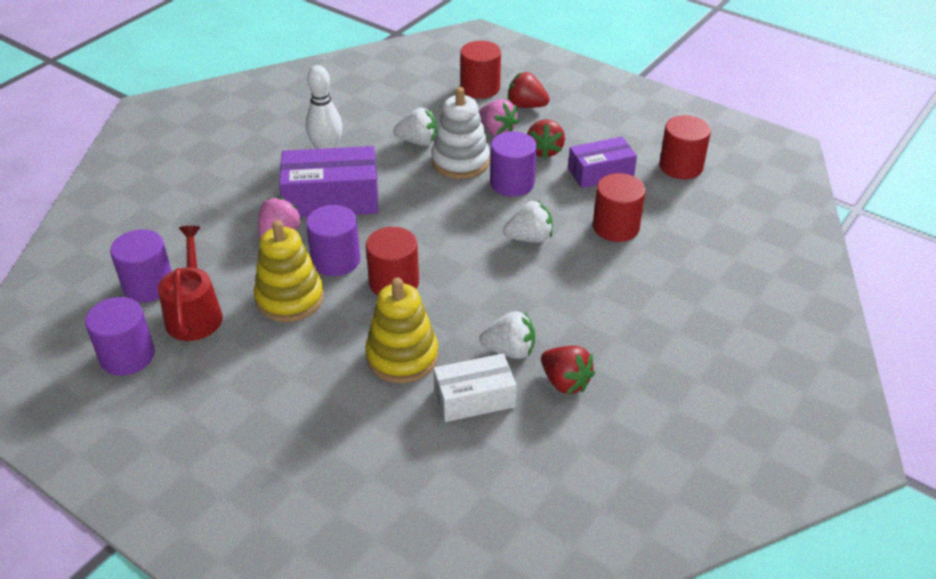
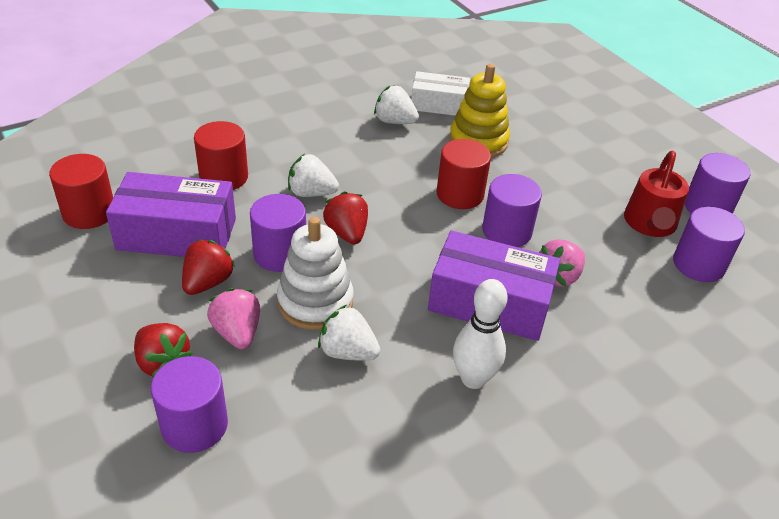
camera: 160 degrees left, 0 degrees up
yellow stacking toy [254,220,324,322] -> none
red cylinder [460,41,501,99] -> purple cylinder [151,356,228,453]
red strawberry [541,346,595,394] -> red strawberry moved to [323,192,368,244]
purple box [568,137,637,188] -> purple box [106,172,236,257], size x1.55

